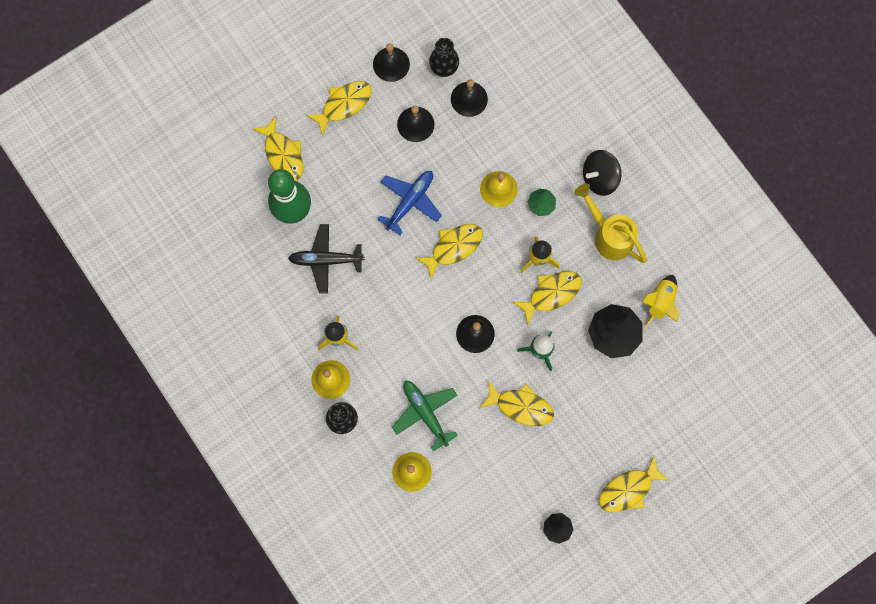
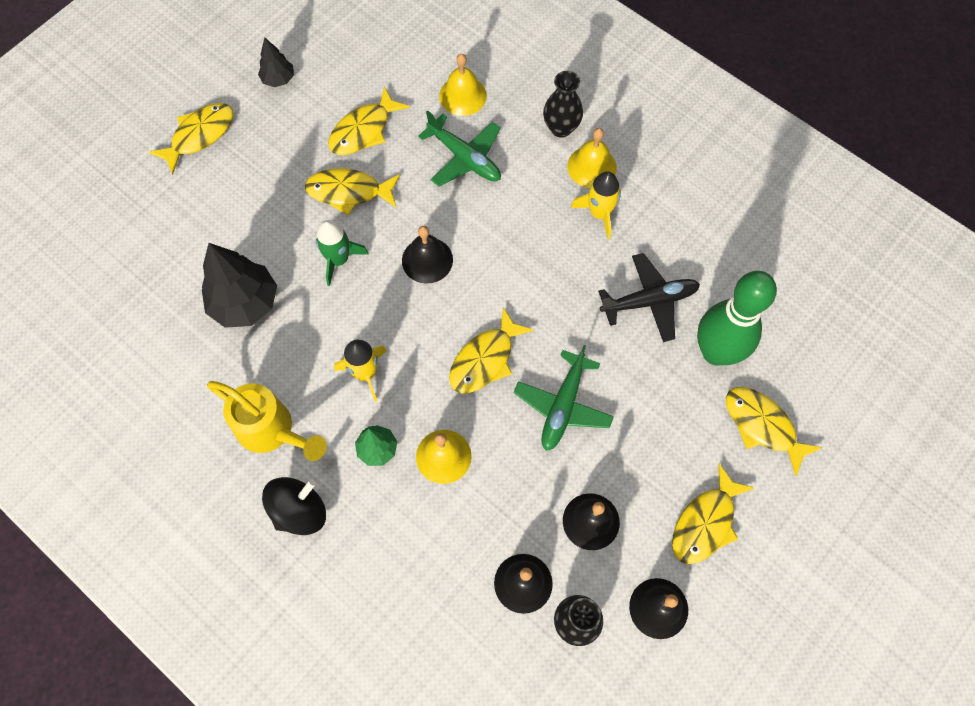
camera: 165 degrees right, 10 degrees down
blue plane [377,171,442,235] -> green plane [514,345,614,451]
yellow fish [513,271,582,325] -> yellow fish moved to [328,87,410,155]
yellow rocket [642,275,679,328] -> none

